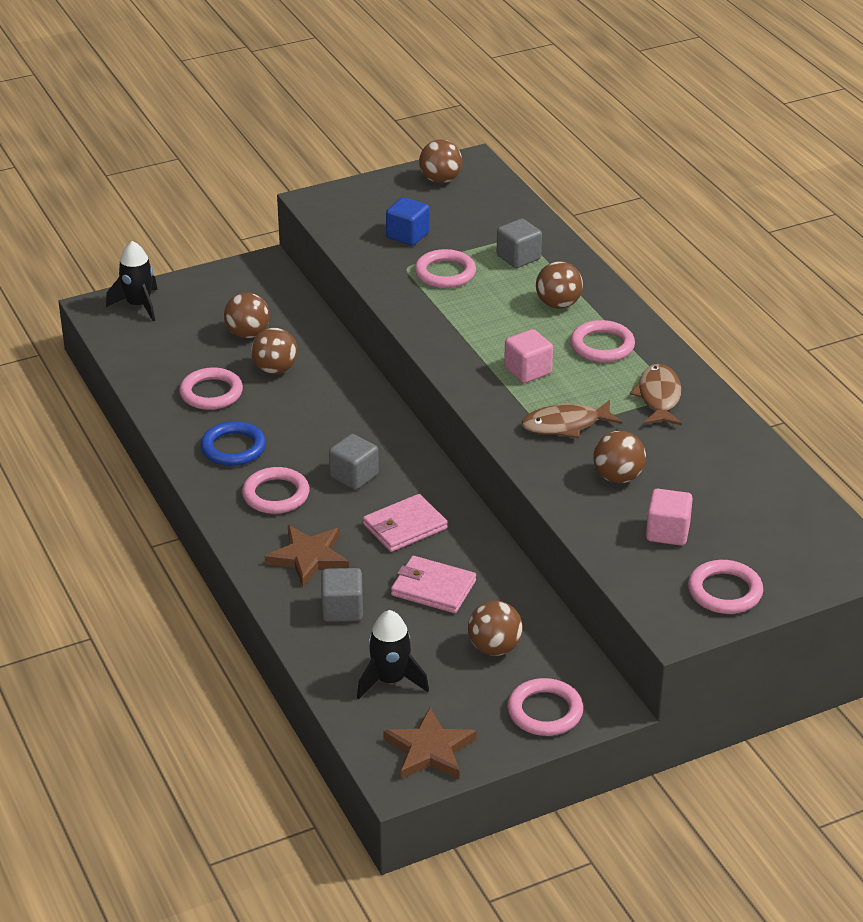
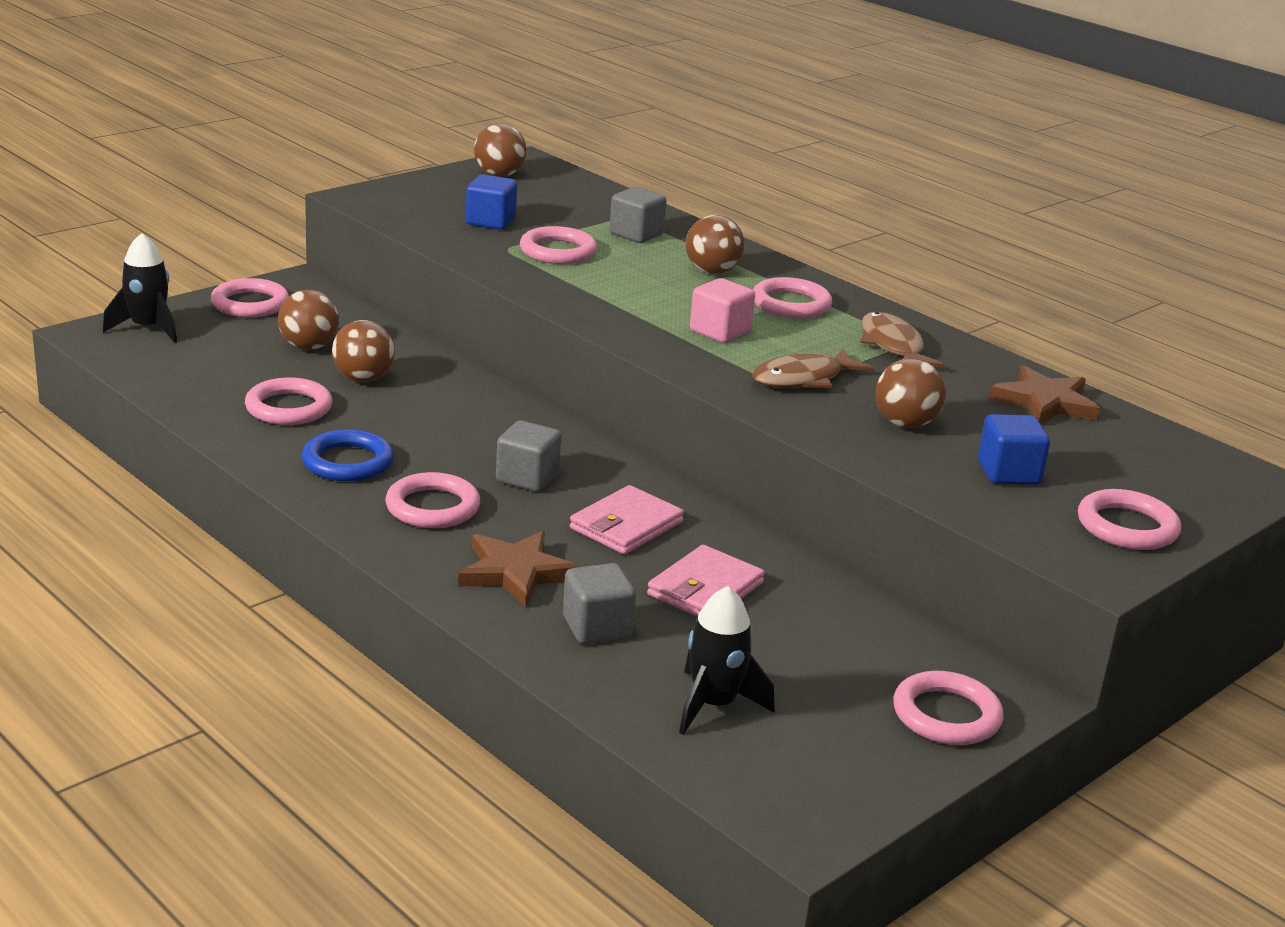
camera: 20 degrees left, 10 degrees down
brown star [383,708,477,779] -> brown star moved to [989,365,1101,424]
pink wallet [391,556,476,613] -> pink wallet turned 60 degrees counterclockwise [647,545,765,617]
brown ball [468,601,523,656] -> none
pink cube [646,489,693,546] -> blue cube [978,414,1050,484]
none -> pink ring [211,278,289,317]

